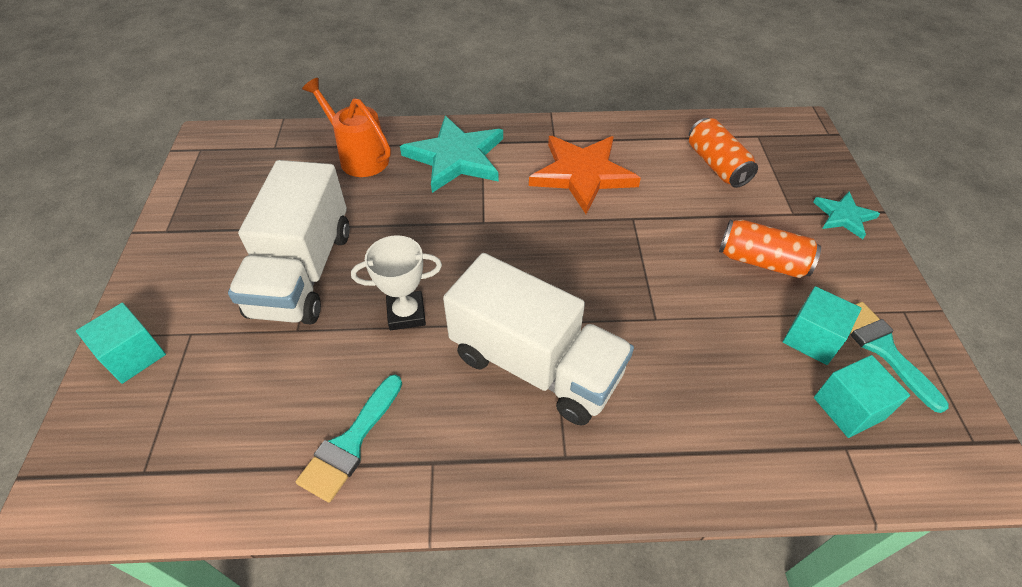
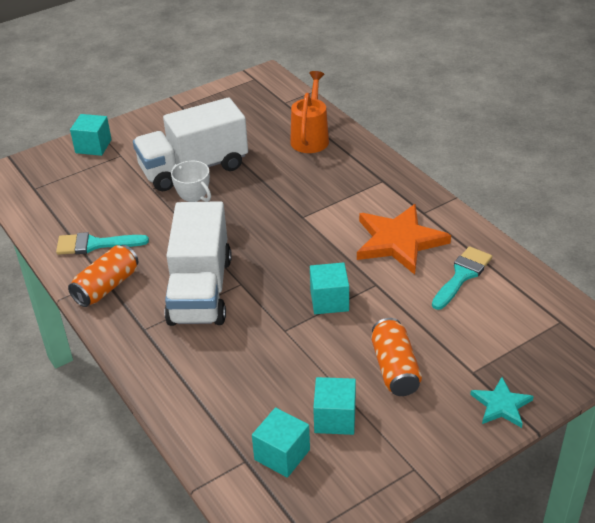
camera: 60 degrees right, 10 degrees down
turquoise star [400,116,503,193] -> none
orange can [689,118,758,188] -> orange can moved to [68,245,139,307]
turquoise brush [850,302,949,413] -> turquoise brush moved to [432,246,492,310]
none -> turquoise cube [310,262,349,314]

